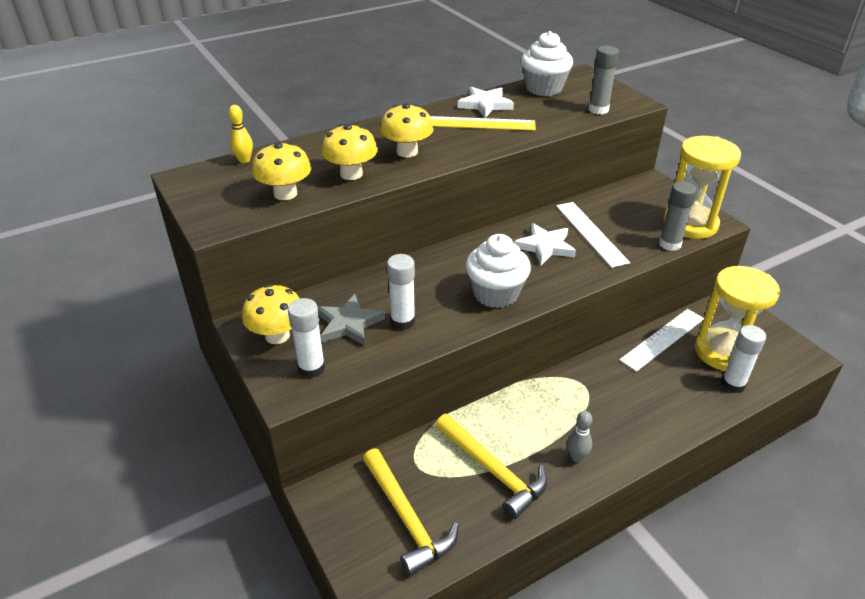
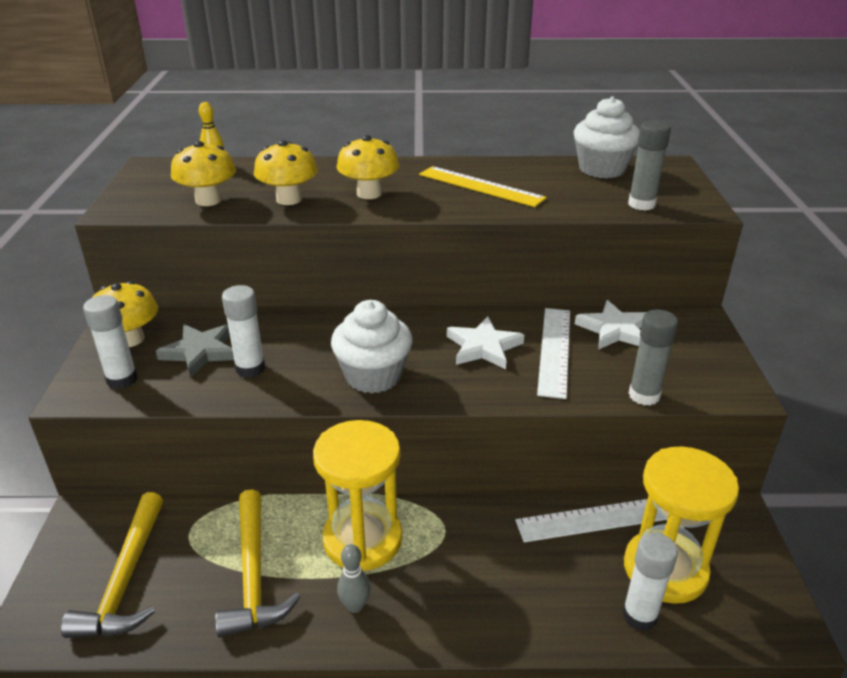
camera: 30 degrees right, 5 degrees down
white star [458,87,514,118] -> white star moved to [575,300,646,349]
yellow hourglass [664,136,741,239] -> yellow hourglass moved to [313,420,402,571]

